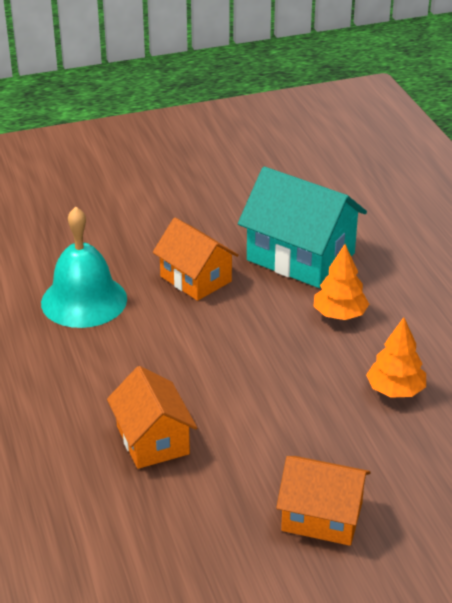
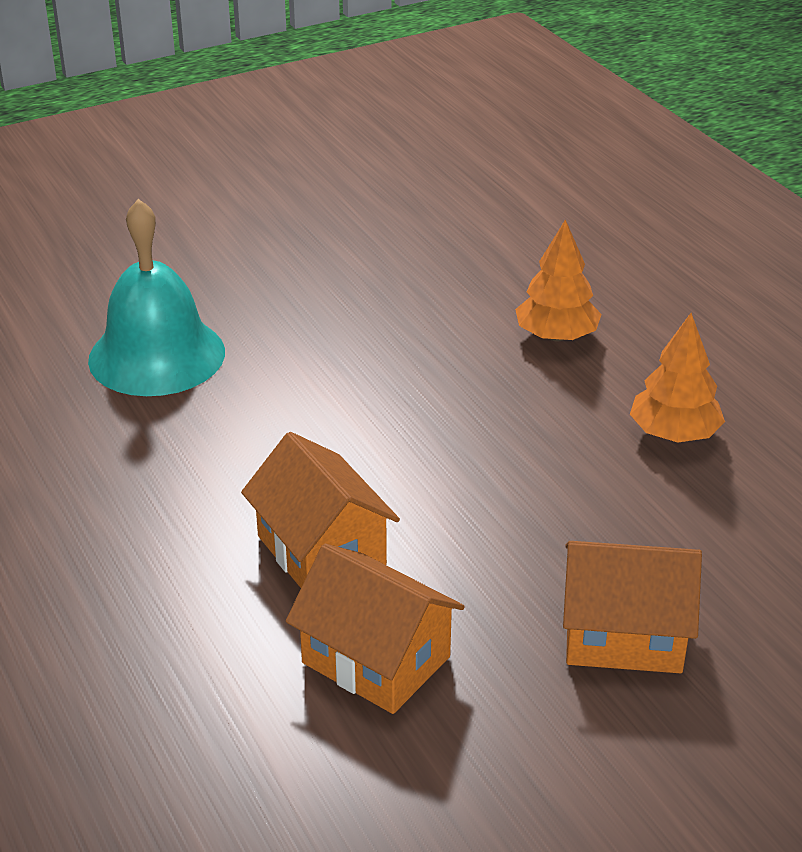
camera: 10 degrees left, 0 degrees up
orange house [153,218,239,301] -> orange house moved to [286,544,465,714]
turquoise house [238,167,367,288] -> none

